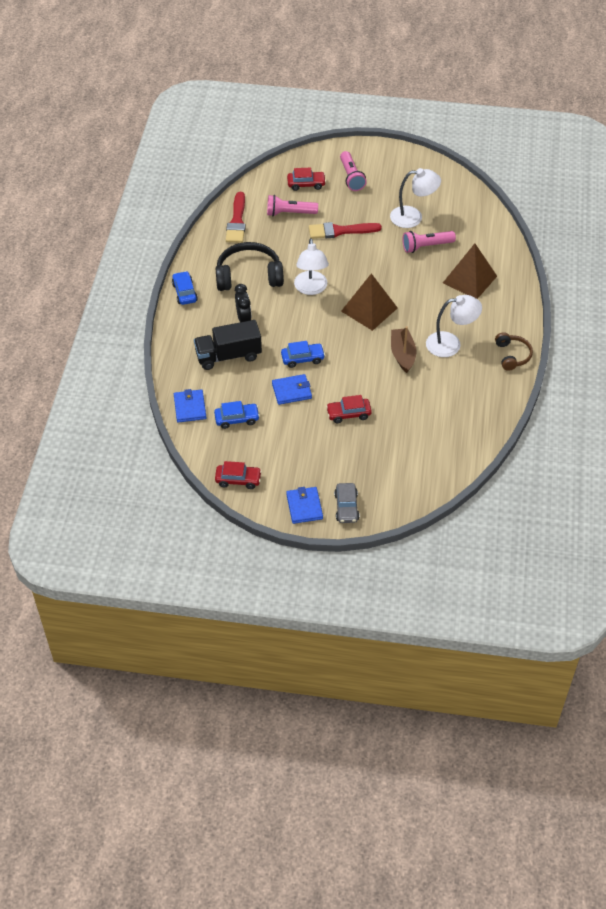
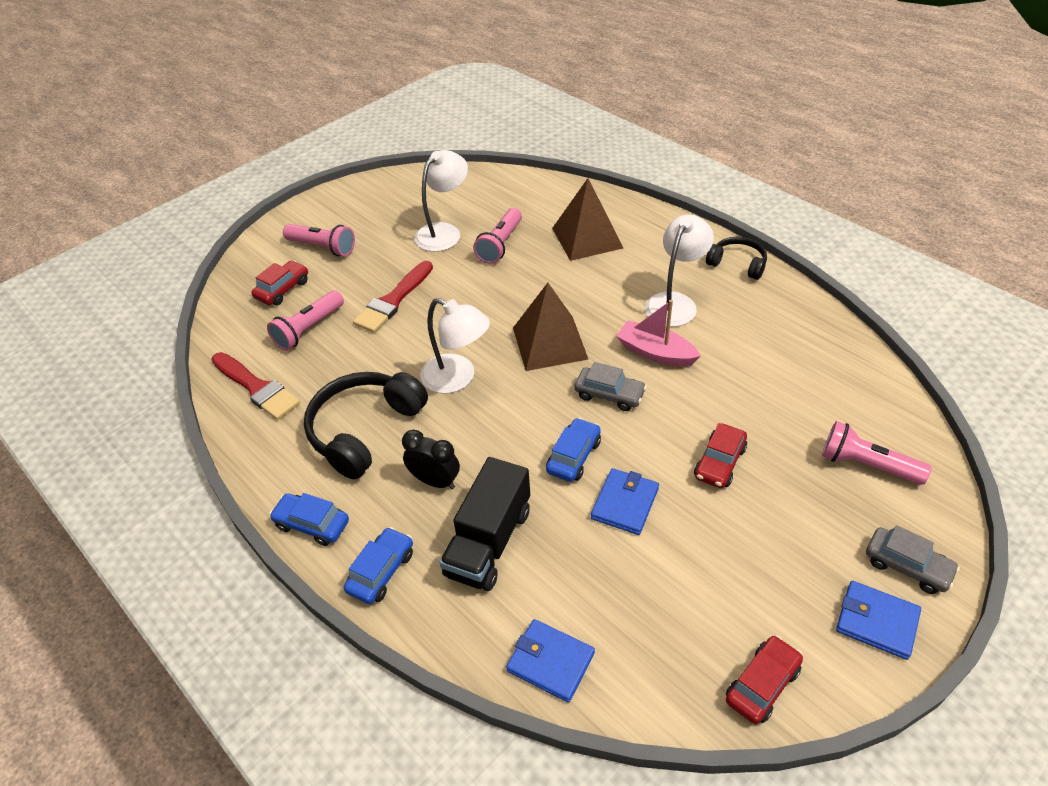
camera: 50 degrees left, 5 degrees down
blue car [214,401,260,429] -> blue car moved to [344,527,413,604]
brown boat [391,326,417,373] -> pink boat [617,300,701,366]
brown headphones [495,332,533,371] -> black headphones [706,237,767,280]
none -> grey car [574,362,647,411]
none -> pink flashlight [822,421,932,485]

